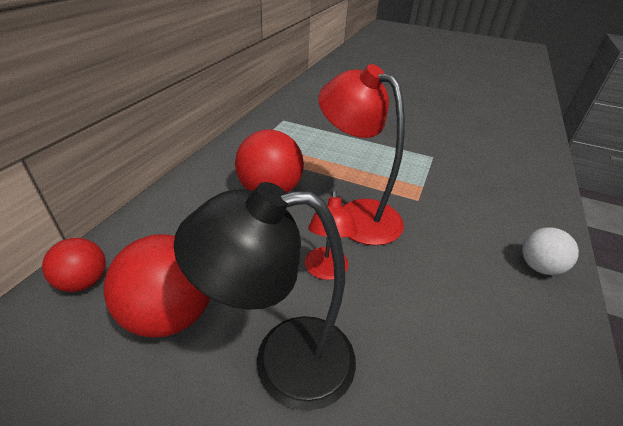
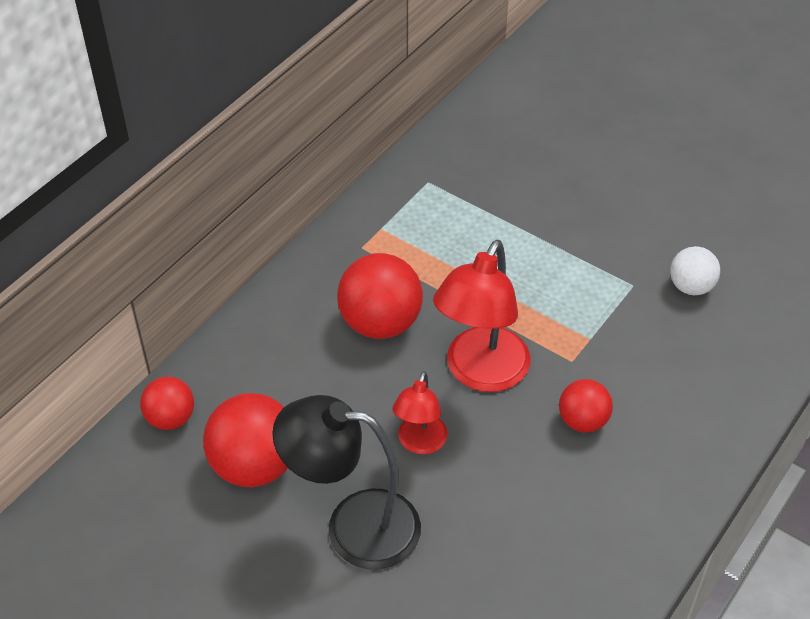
camera: 15 degrees right, 10 degrees up
red lamp [318,64,405,245] -> red lamp turned 120 degrees counterclockwise [433,240,530,392]
white ball [522,227,579,275] -> white ball moved to [670,246,720,295]
none -> red ball [559,379,613,433]

